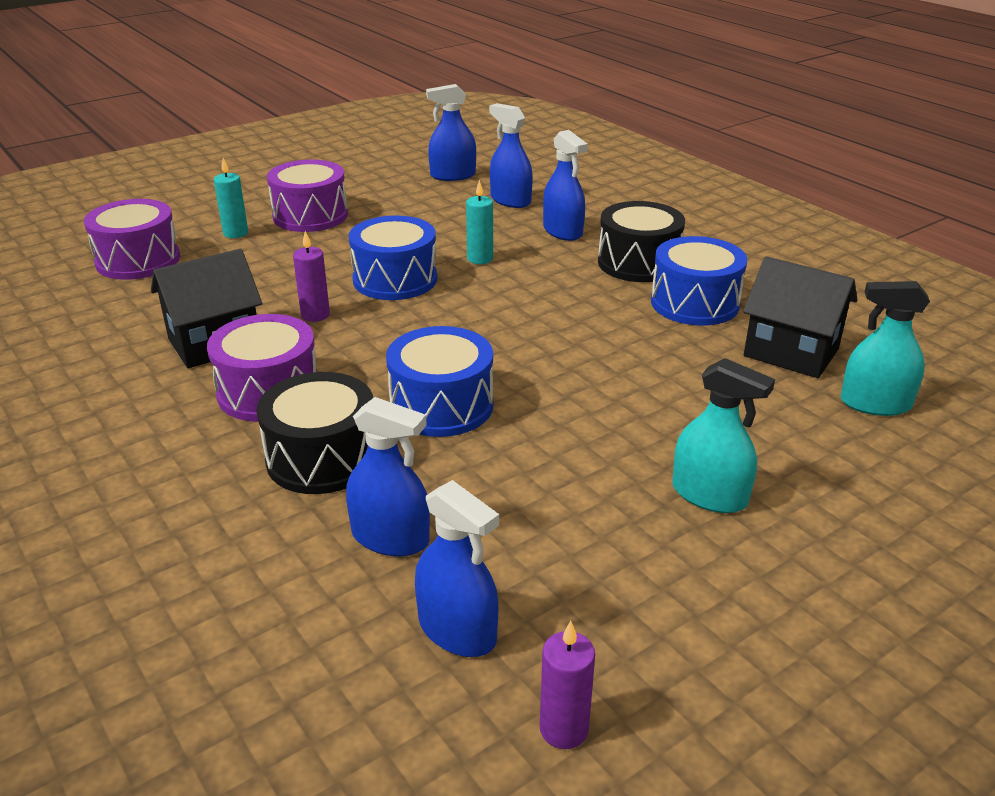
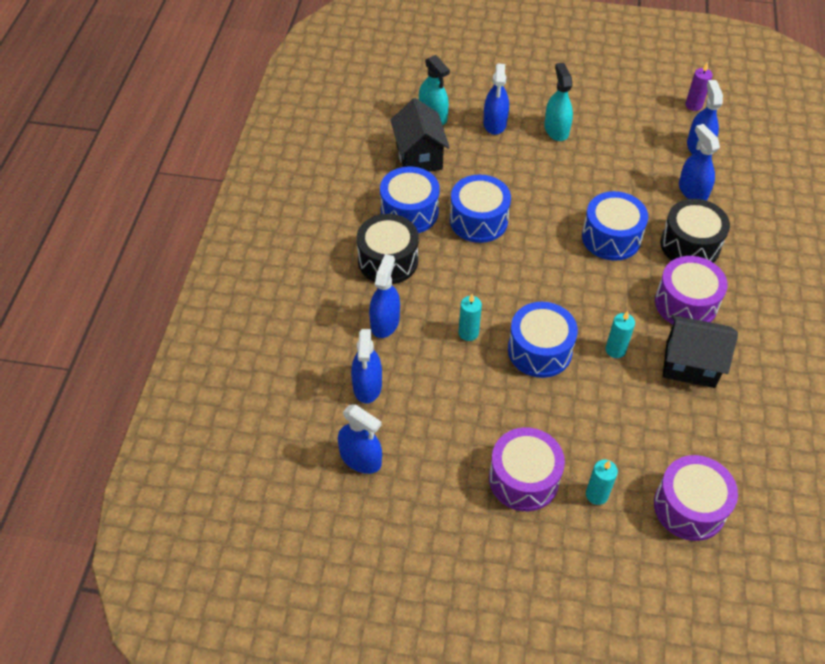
camera: 135 degrees left, 20 degrees up
purple candle [293,231,330,322] -> turquoise candle [605,311,635,358]
none -> blue drum [450,174,511,243]
none -> blue spray bottle [483,64,509,135]

